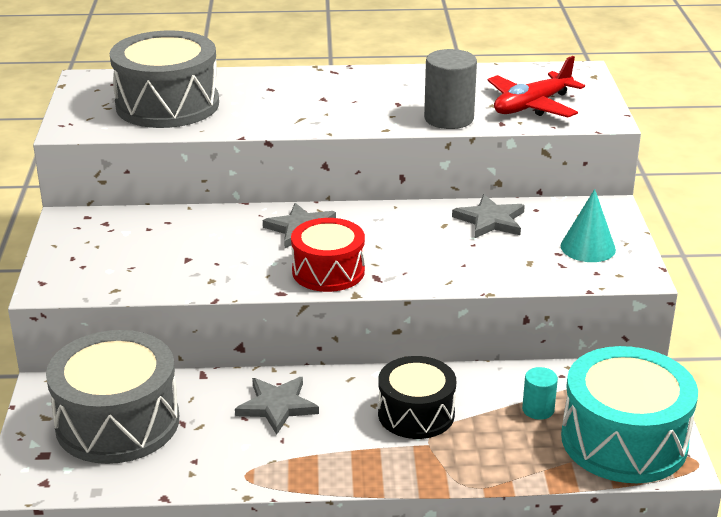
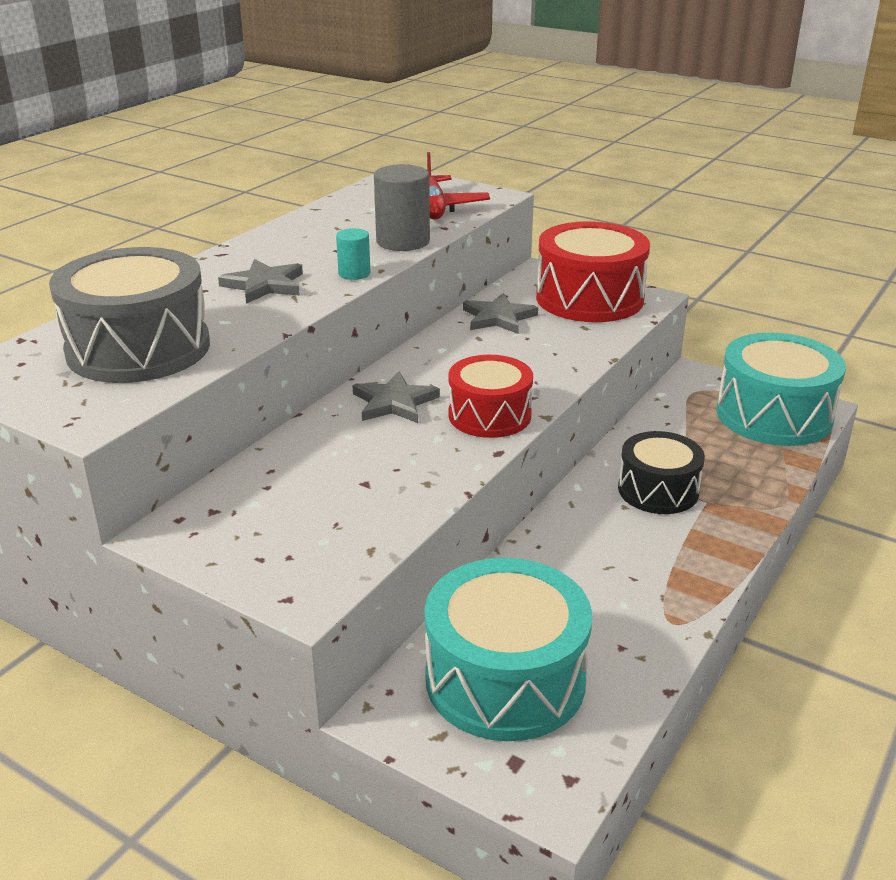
camera: 55 degrees left, 0 degrees up
grey drum [46,330,179,464] -> turquoise drum [425,558,592,741]
grey star [235,377,319,435] -> grey star moved to [218,259,303,304]
turquoise cylinder [522,367,558,420] -> turquoise cylinder moved to [336,228,371,280]
turquoise cone [561,189,616,262] -> red drum [536,221,650,322]

